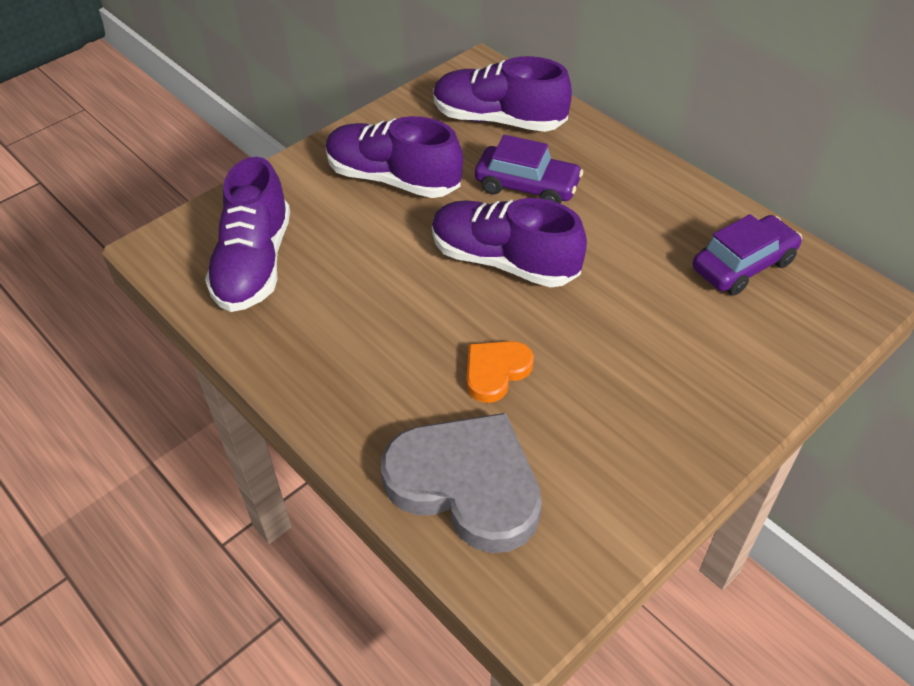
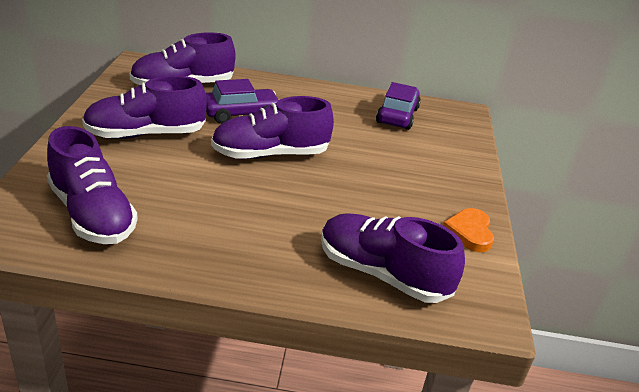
camera: 45 degrees left, 15 degrees down
grey heart [381,413,542,553] -> purple shoe [321,213,465,303]
orange heart [467,341,534,403] -> orange heart moved to [443,208,494,252]

